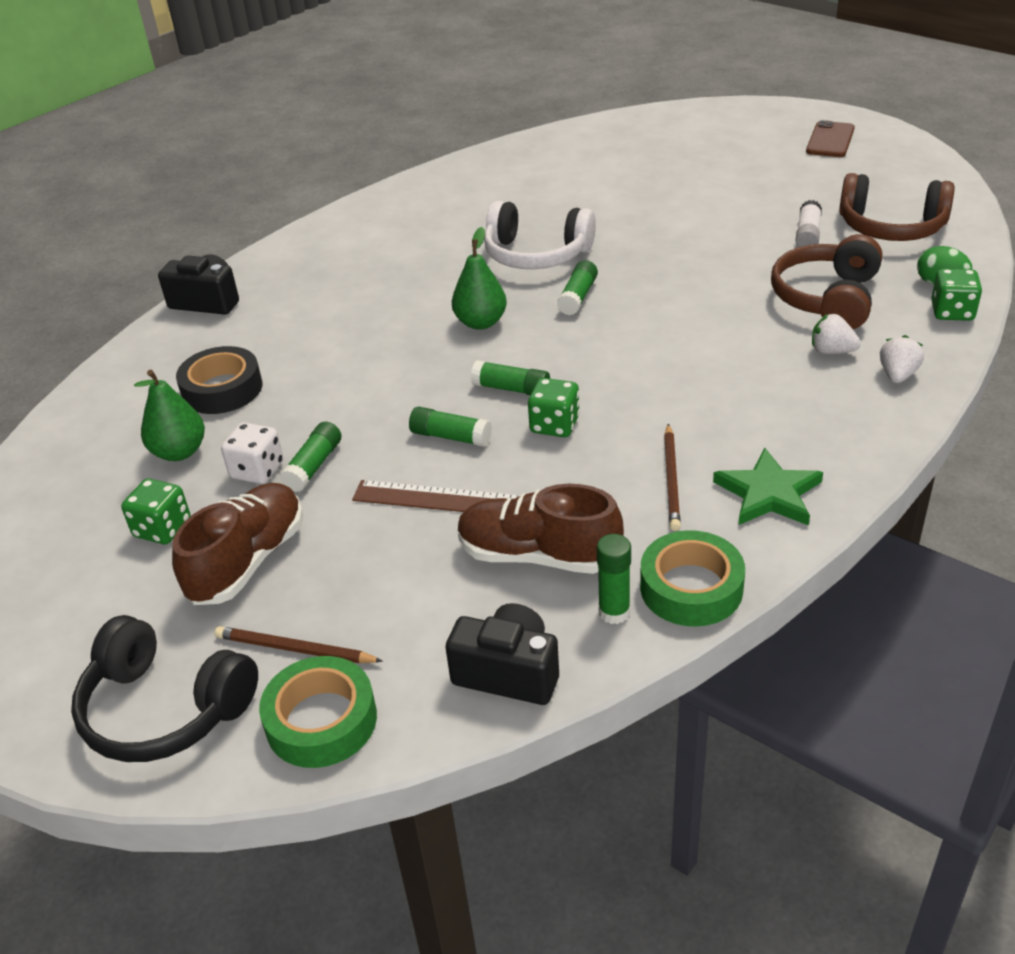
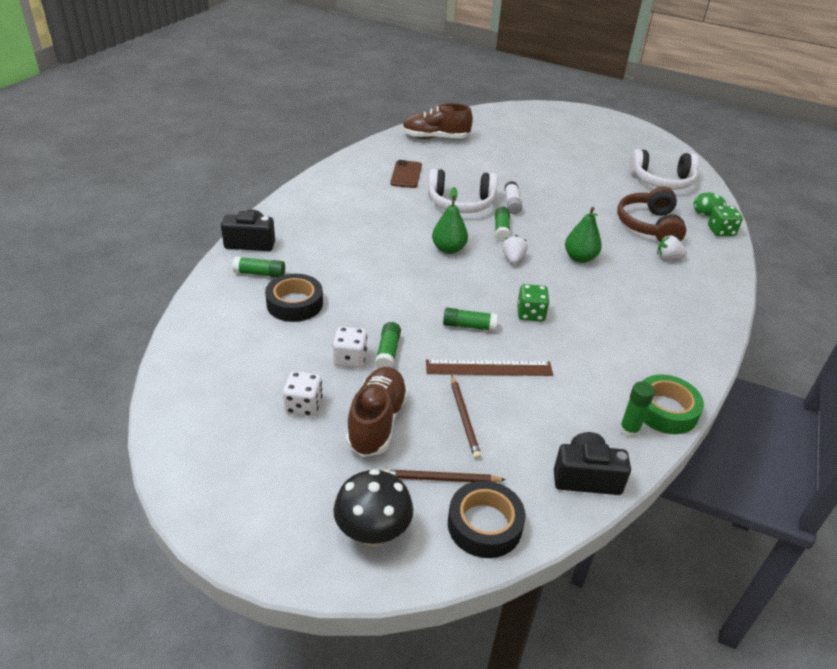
camera: 20 degrees left, 0 degrees up
black headphones [71,615,258,762] -> black mushroom [334,469,413,546]
green dice [121,479,191,544] -> white dice [283,371,323,417]
green pear [134,370,205,461] -> green pear moved to [565,207,602,263]
green tape [259,656,377,768] -> black tape [448,481,526,558]
brown shoe [458,484,624,574] -> brown shoe moved to [402,103,473,139]
green glue stick [471,360,550,395] -> green glue stick moved to [232,256,285,278]
brown pencil [664,424,681,531] -> brown pencil moved to [451,375,481,459]
green star [713,448,823,526] -> none
white glue stick [795,200,822,247] -> white glue stick moved to [504,181,522,214]
brown phone [806,120,855,157] -> brown phone moved to [390,160,422,188]
brown headphones [839,173,955,241] -> white headphones [629,149,699,190]
white strawberry [880,335,924,383] -> white strawberry moved to [502,235,528,264]

